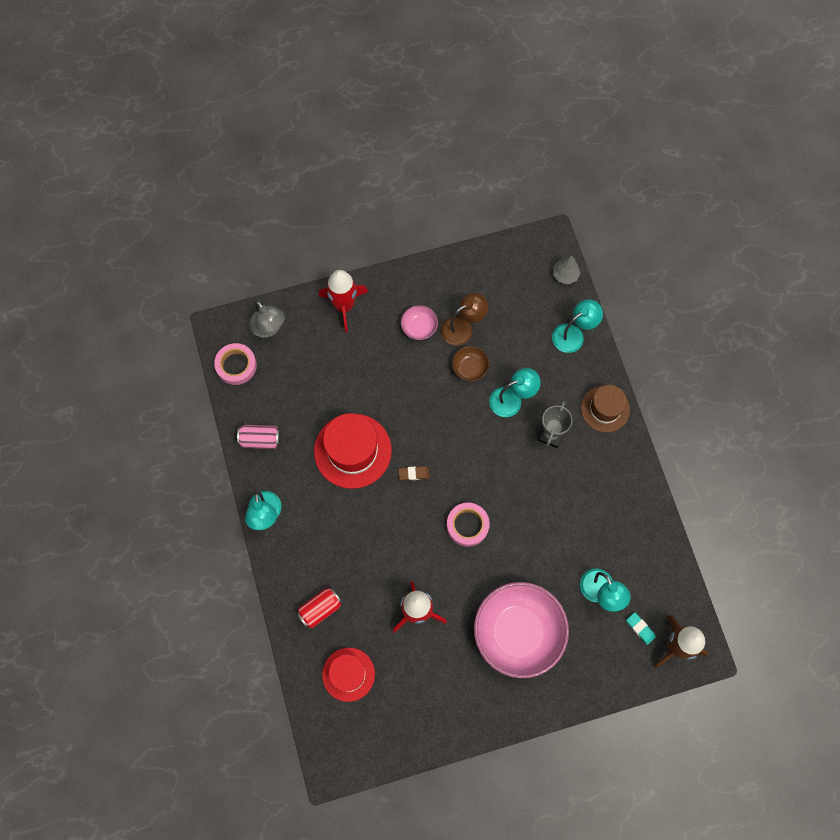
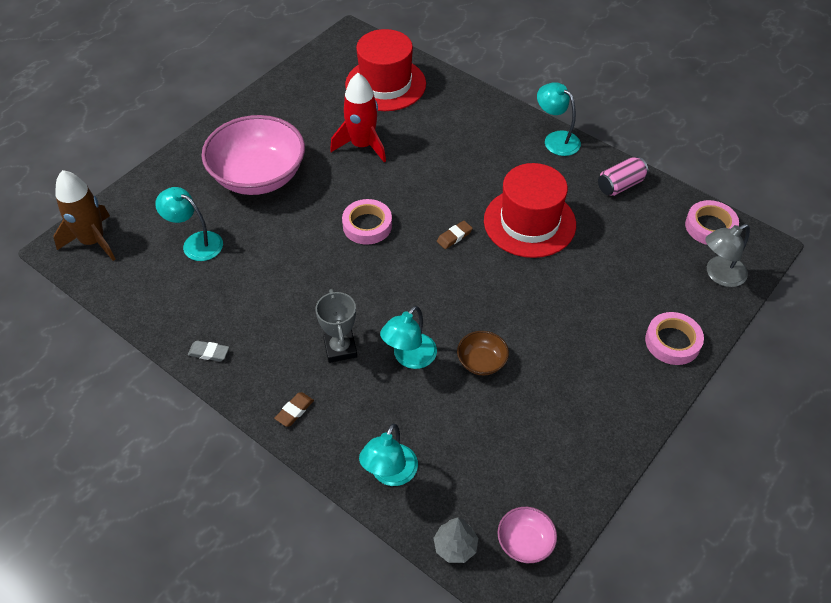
camera: 145 degrees right, 20 degrees down
grey lamp [249,301,285,338] -> grey lamp turned 45 degrees counterclockwise [705,224,750,287]
red can [296,587,342,629] -> none
red rocket [319,270,368,332] -> pink tape [645,312,704,365]
red hat [322,648,375,702] -> red hat [345,29,426,111], size x1.57
pink bowl [401,305,438,340] -> pink bowl moved to [497,507,557,563]
brown lamp [441,293,488,345] -> none
brown hat [581,385,630,432] -> brown eraser [274,392,314,427]
turquoise eraser [626,612,656,645] -> none
none -> grey eraser [188,340,229,362]

